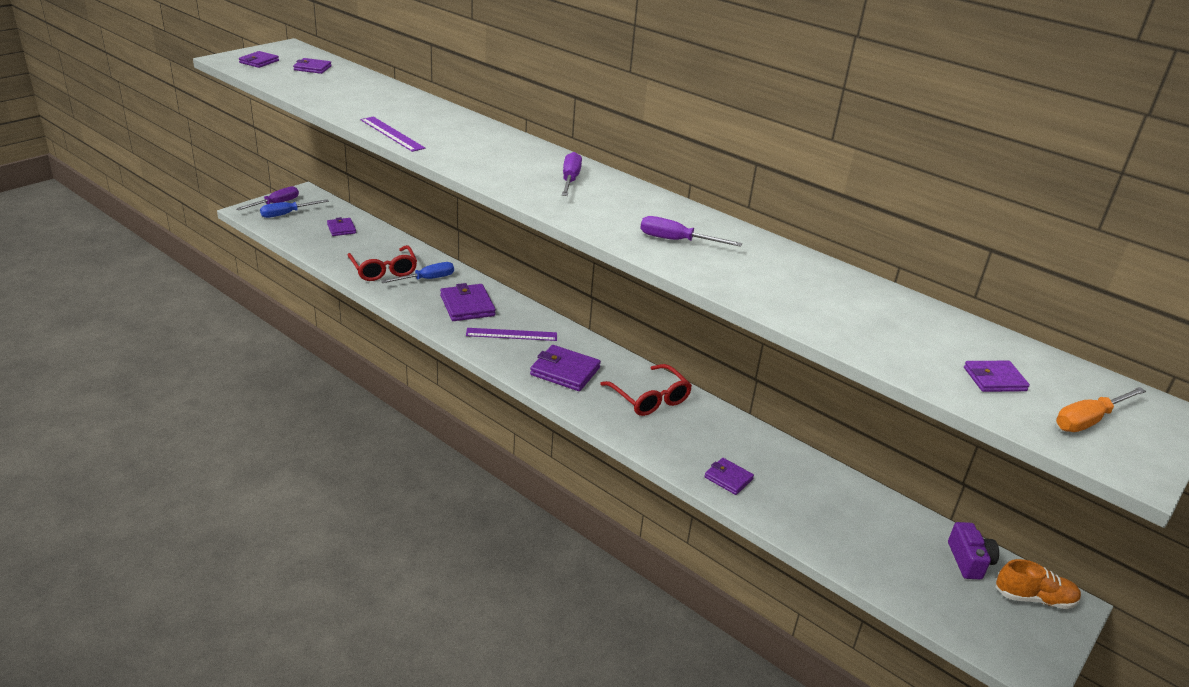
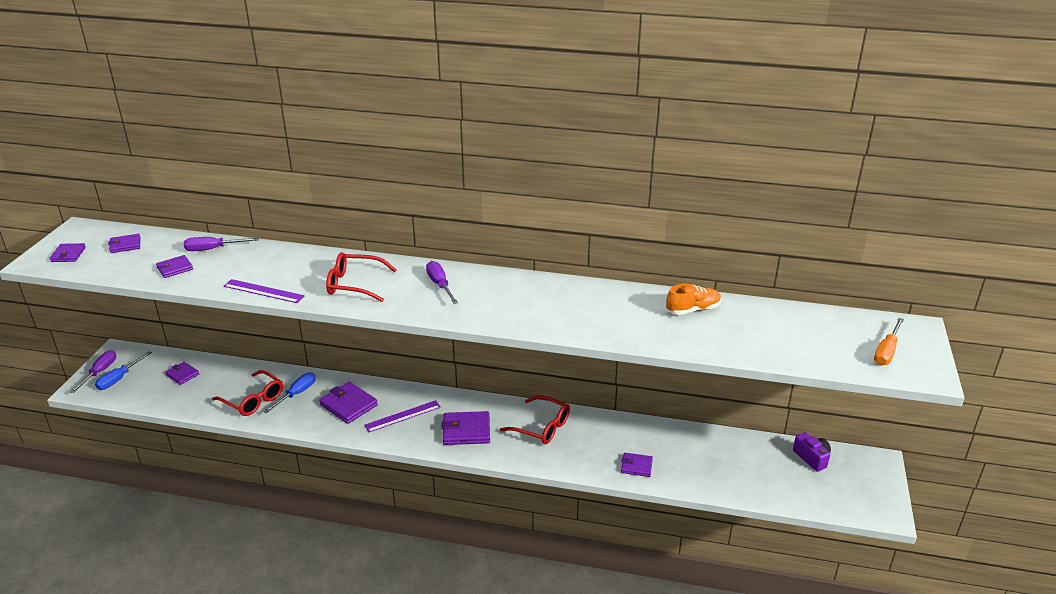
camera: 25 degrees left, 0 degrees up
purple screwdriver [640,216,742,247] -> purple screwdriver moved to [184,237,259,251]
purple wallet [964,361,1030,392] -> purple wallet moved to [156,255,193,278]
orange shoe [995,559,1081,609] -> orange shoe moved to [666,284,721,315]
none -> red glasses [326,252,397,302]

